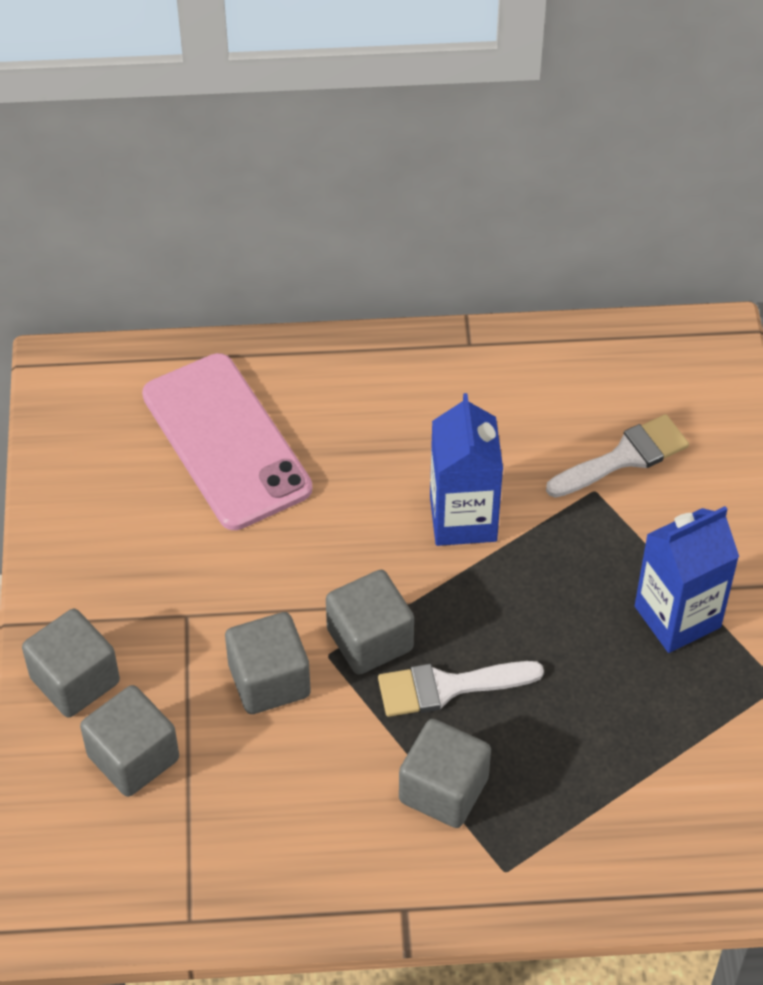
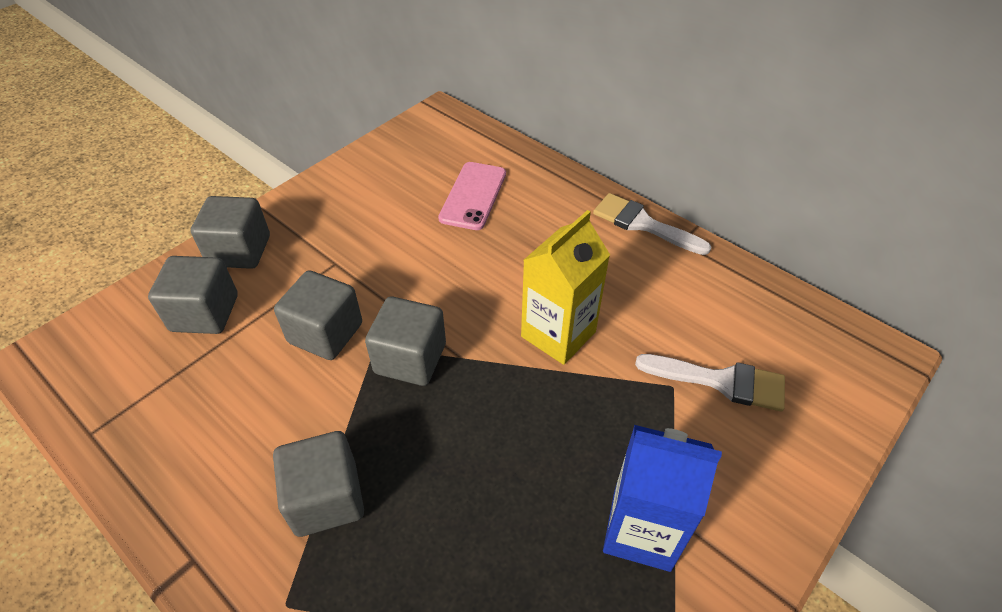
camera: 45 degrees right, 5 degrees down
pink phone [142,353,312,530] -> pink phone [438,162,506,230], size x0.61
white brush [378,661,544,717] -> white brush moved to [593,193,712,255]
blue carton [430,393,503,546] -> yellow carton [521,210,610,365]

